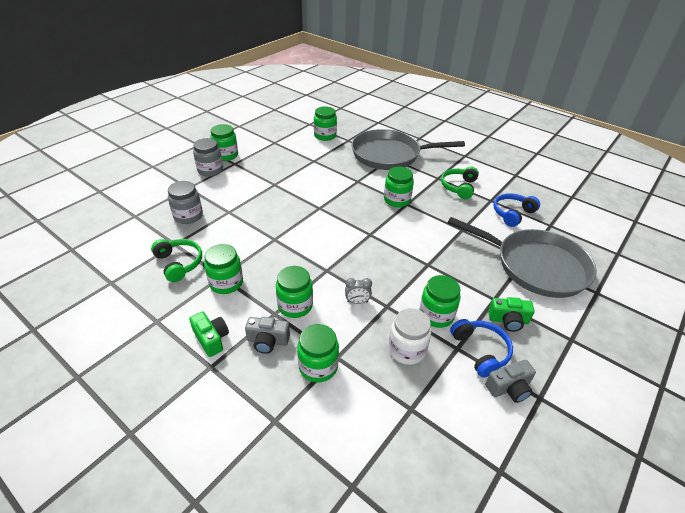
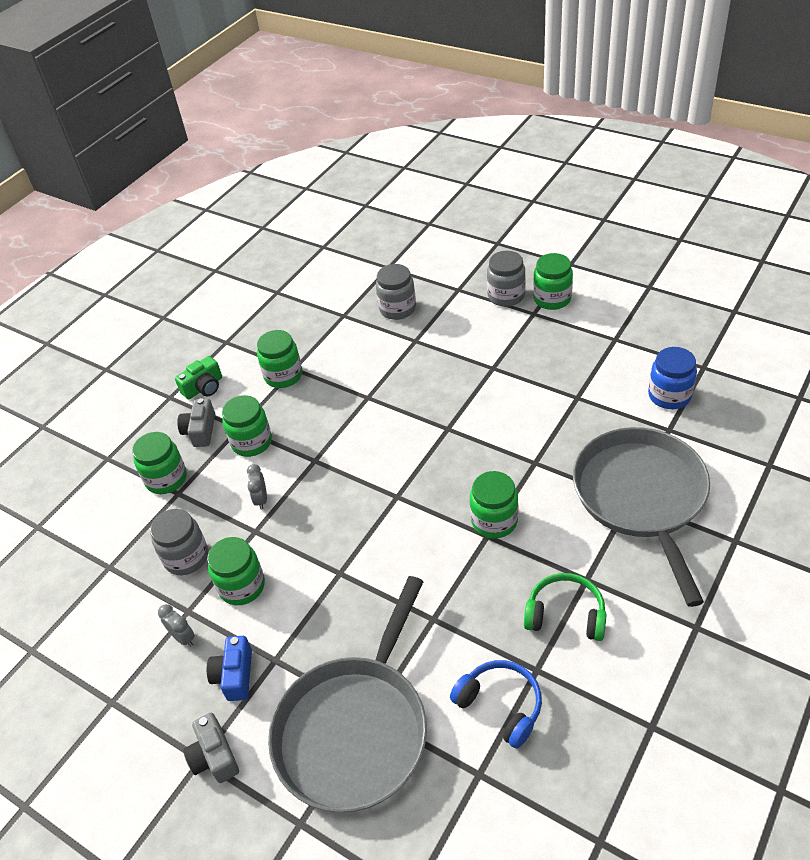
camera: 90 degrees right, 5 degrees up
green headphones [151,239,202,282] -> none
green jar [314,106,337,141] -> blue jar [648,347,697,409]
white jar [389,308,431,365] -> grey jar [150,509,208,575]
blue headphones [450,319,513,378] -> grey clock [158,604,195,647]
grey camera [485,360,536,403] -> grey camera moved to [183,713,239,783]
green camera [488,297,534,332] -> blue camera [207,636,252,701]

